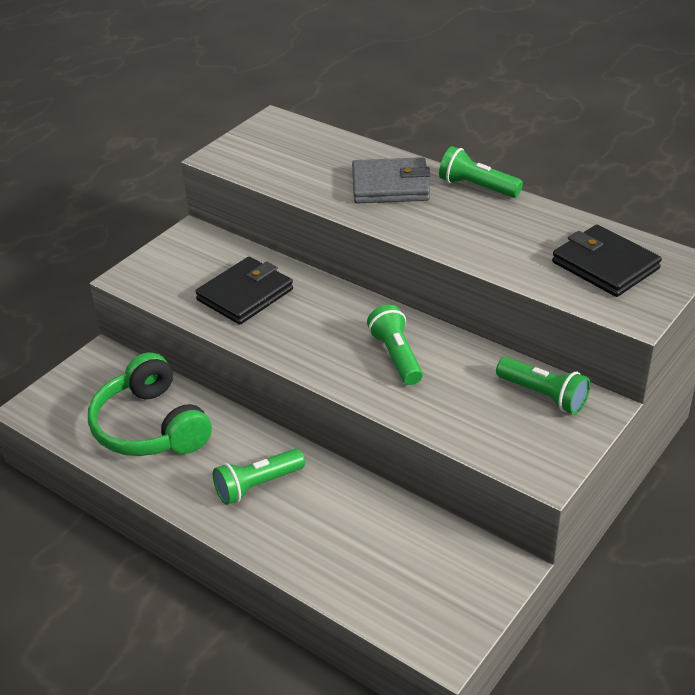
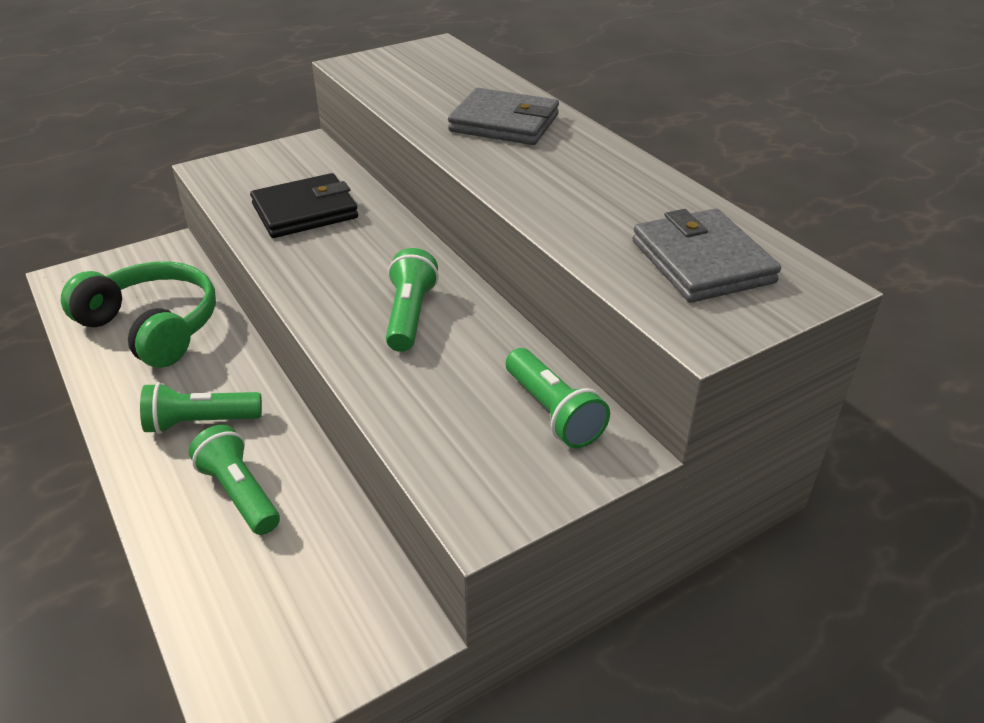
camera: 20 degrees right, 0 degrees up
green headphones [88,352,212,456] -> green headphones turned 135 degrees clockwise [61,261,216,368]
green flashlight [439,146,523,198] -> green flashlight moved to [188,425,280,535]
black wallet [552,225,662,297] -> grey wallet [633,208,781,303]

